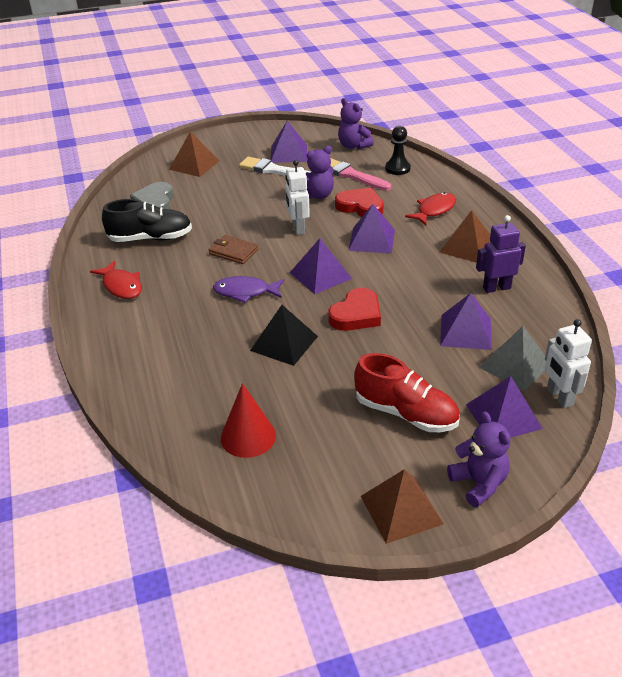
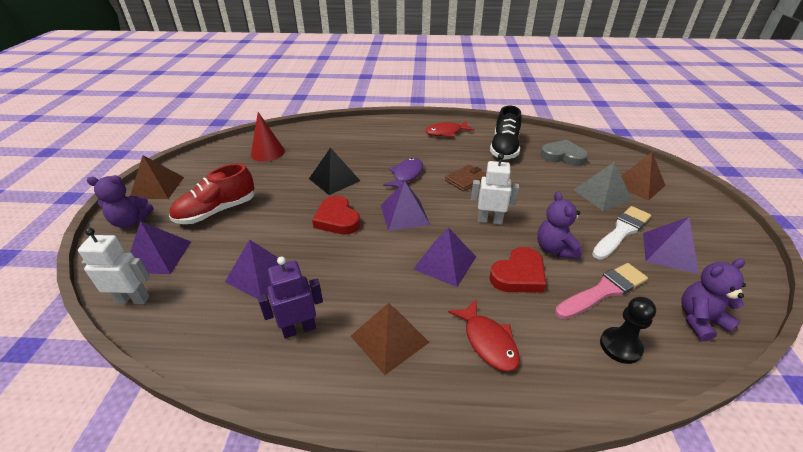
camera: 110 degrees right, 0 degrees up
purple robot [476,215,526,293] -> purple robot turned 120 degrees counterclockwise [258,256,323,339]
grey pyramid [479,326,546,391] -> grey pyramid moved to [574,162,632,211]

